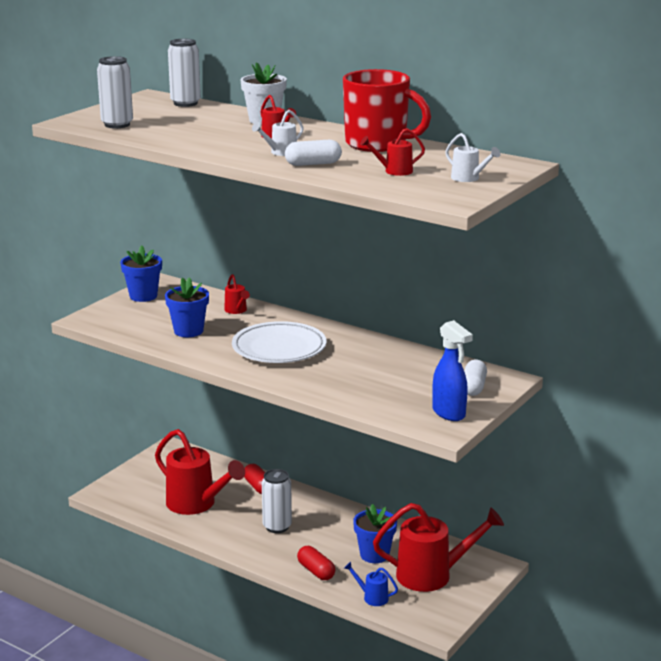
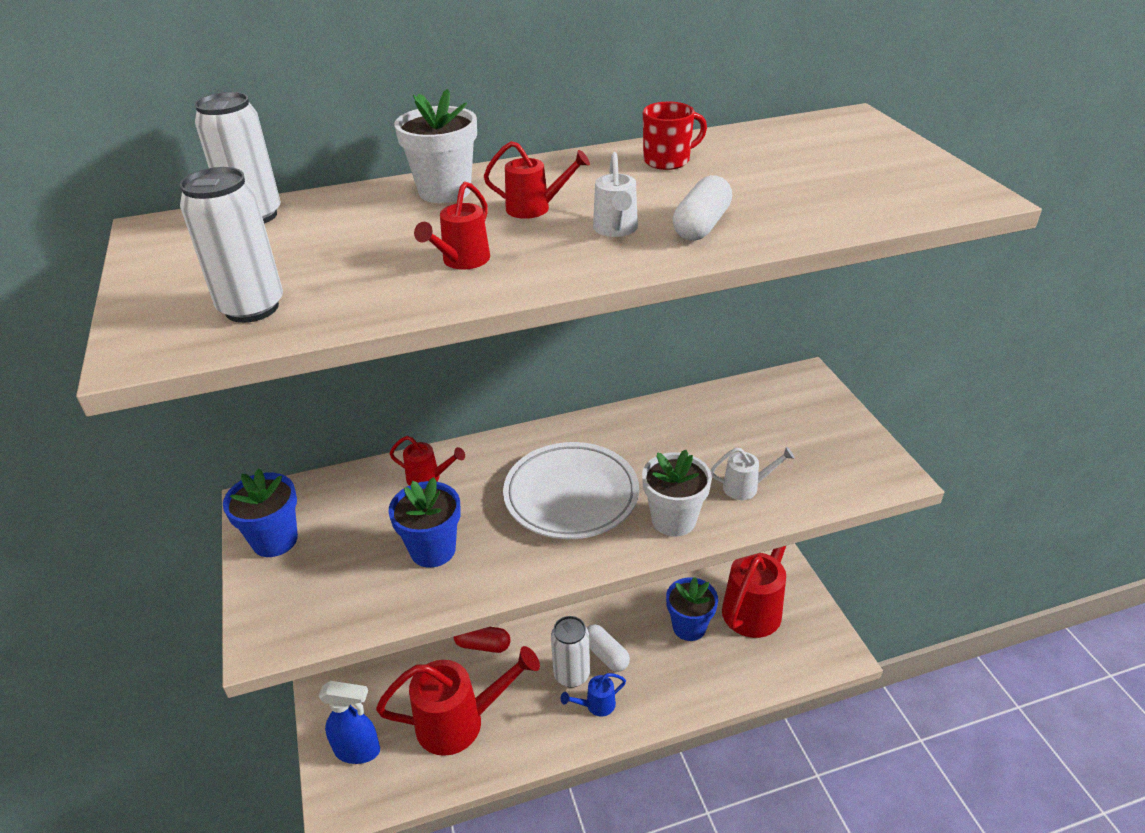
camera: 50 degrees left, 15 degrees up
red capsule [297,546,335,580] -> none
red mug [343,69,431,152] -> red mug [643,102,707,170], size x0.49
blue watering can [344,562,398,606] -> blue watering can moved to [561,673,626,717]
red watering can [360,128,425,176] -> red watering can moved to [414,181,490,270]
blue spray bottle [432,320,473,421] -> blue spray bottle moved to [318,681,380,764]
white watering can [445,133,500,182] -> white watering can moved to [710,447,795,500]
white capsule [464,359,487,396] -> white capsule moved to [587,624,630,672]
none -> white flower pot [642,450,712,536]

